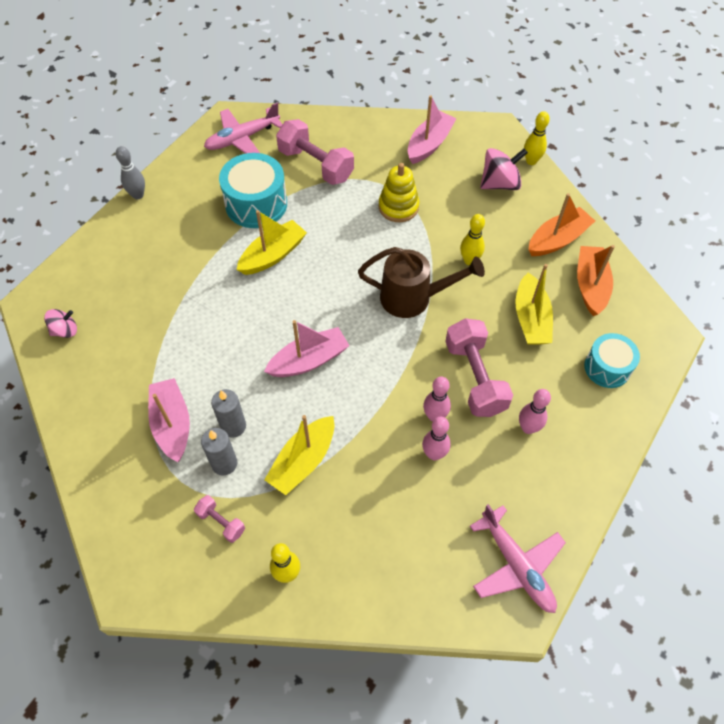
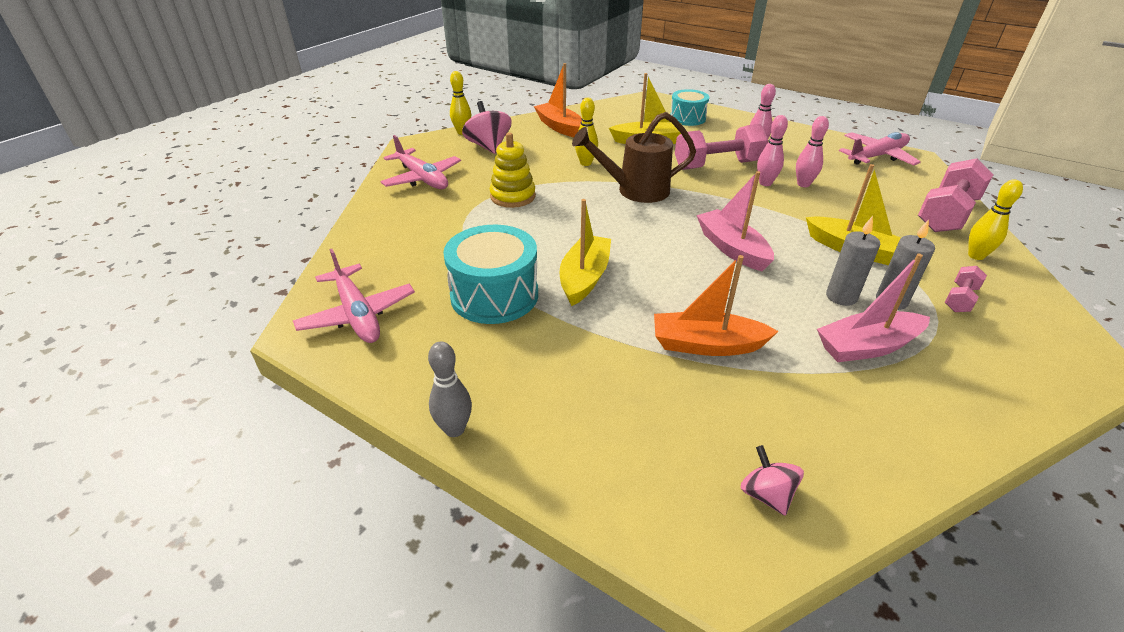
camera: 90 degrees left, 20 degrees down
yellow boat [237,210,307,275] -> yellow boat turned 60 degrees clockwise [560,199,611,306]
pink dumbbell [276,119,354,185] -> pink dumbbell moved to [918,159,994,232]
brown watering can [358,247,485,318] -> brown watering can turned 105 degrees counterclockwise [572,112,696,203]
pink boat [408,95,457,164] -> pink plane [381,135,461,189]
orange boat [577,245,615,316] -> orange boat moved to [654,255,779,356]

